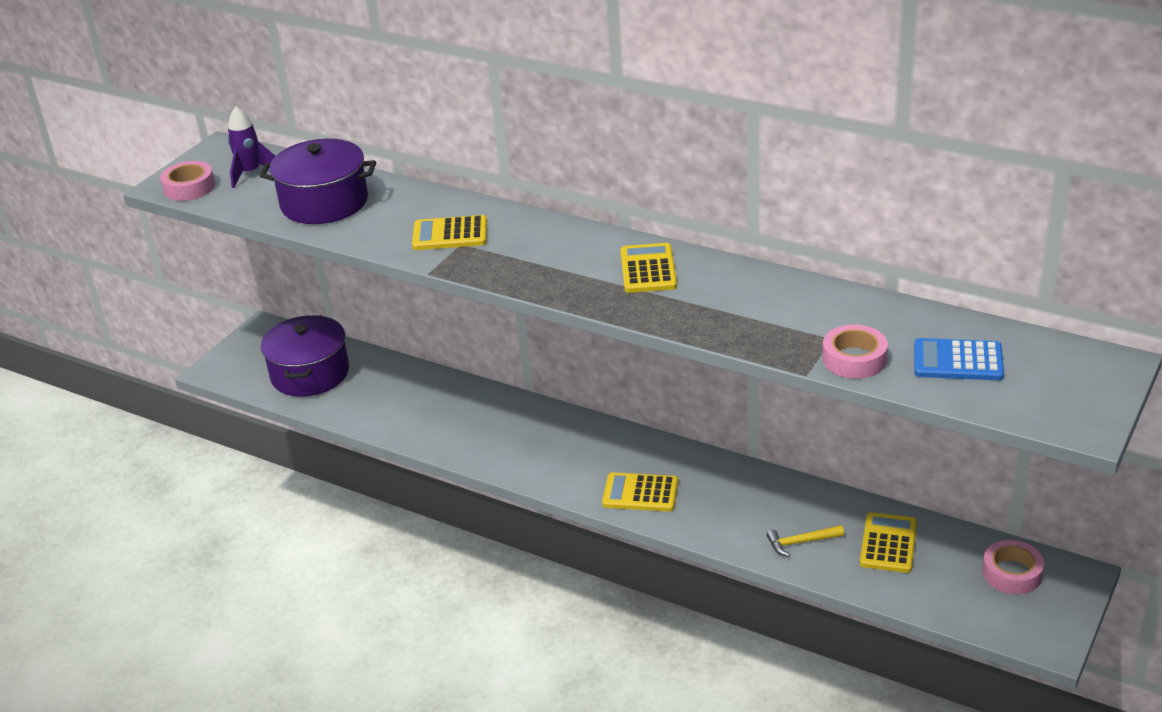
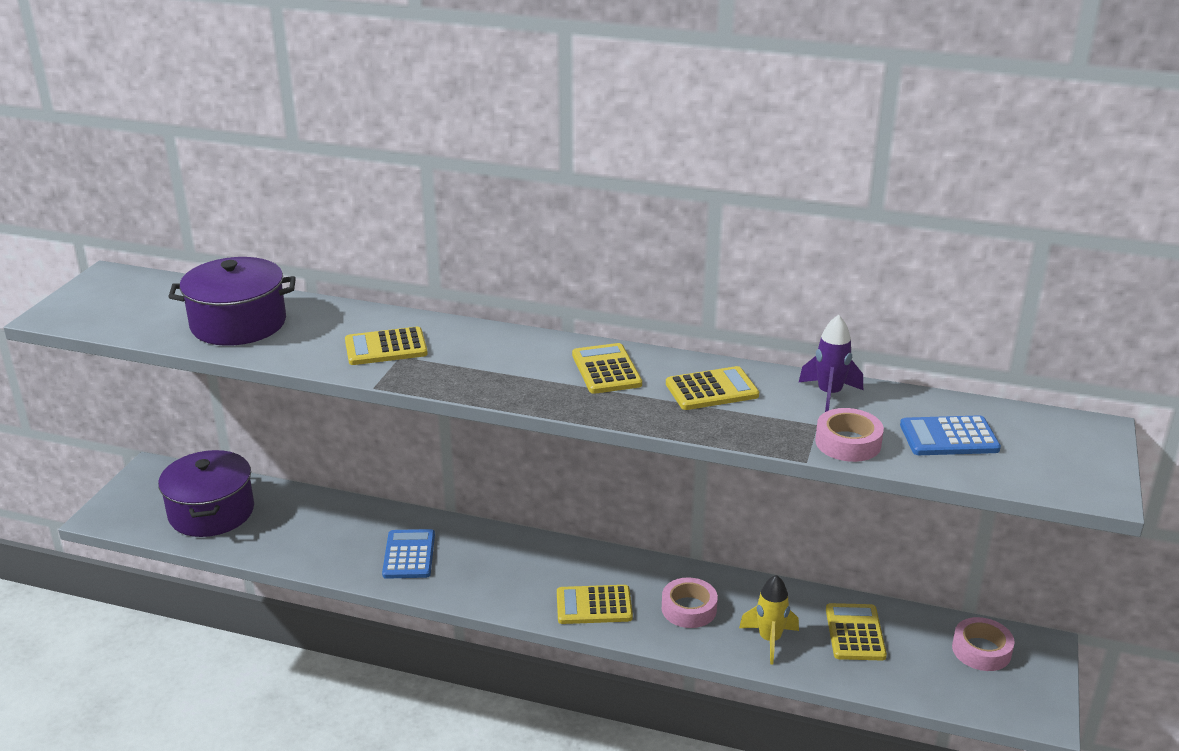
camera: 15 degrees left, 5 degrees down
pink tape [160,161,215,201] -> pink tape moved to [662,578,718,628]
purple rocket [227,106,275,188] -> purple rocket moved to [799,315,863,412]
yellow hammer [767,525,844,556] -> yellow rocket [739,575,799,664]
none -> blue calculator [382,529,435,579]
none -> yellow calculator [666,366,759,410]

